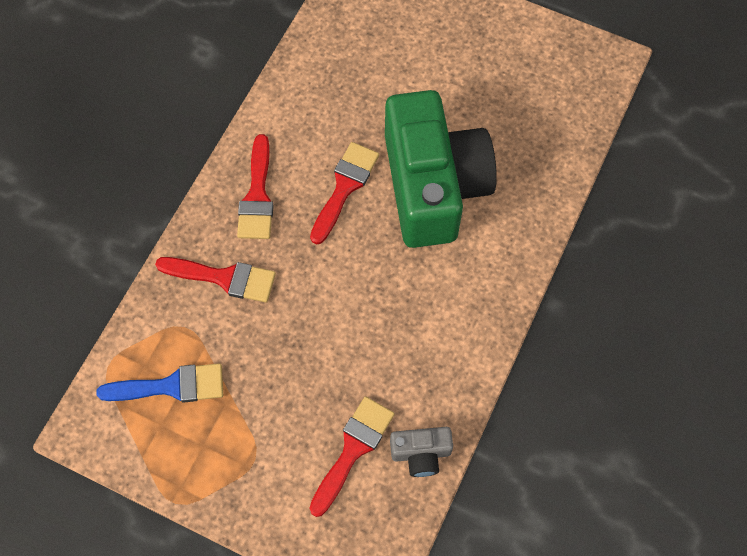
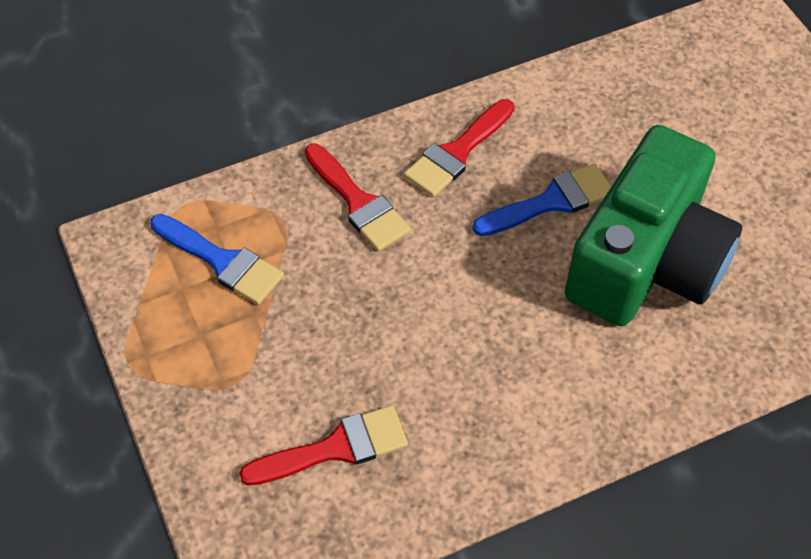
camera: 40 degrees right, 10 degrees down
red brush [310,142,379,244] -> blue brush [473,163,612,236]
grey camera [390,427,453,477] -> none

